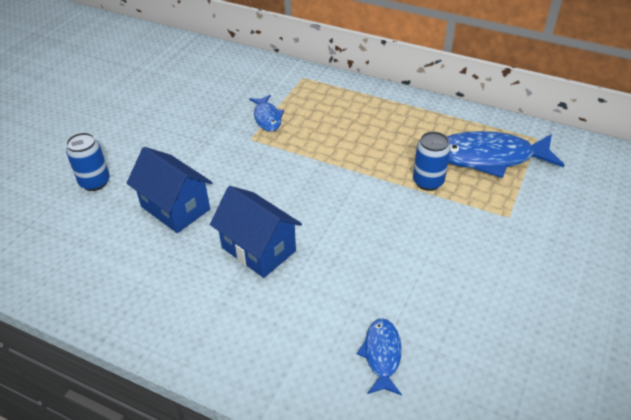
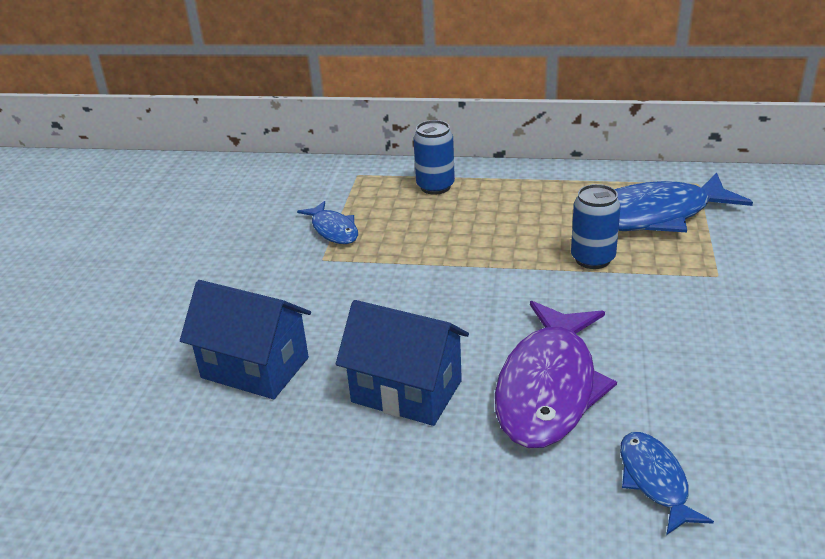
camera: 15 degrees left, 10 degrees down
blue can [66,132,110,191] -> blue can moved to [413,120,455,195]
none -> purple fish [495,301,617,448]

